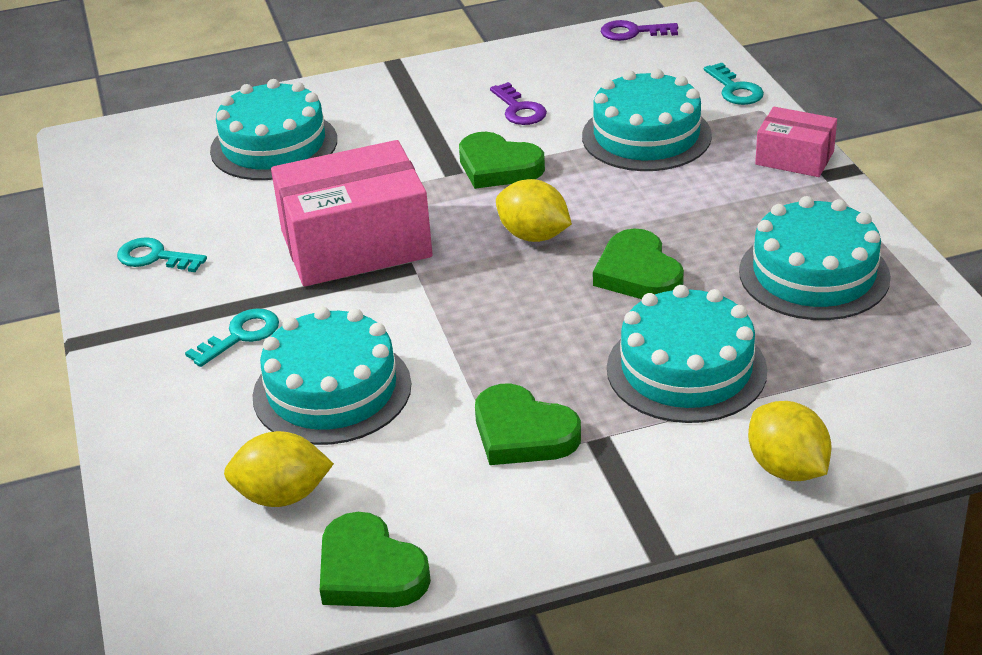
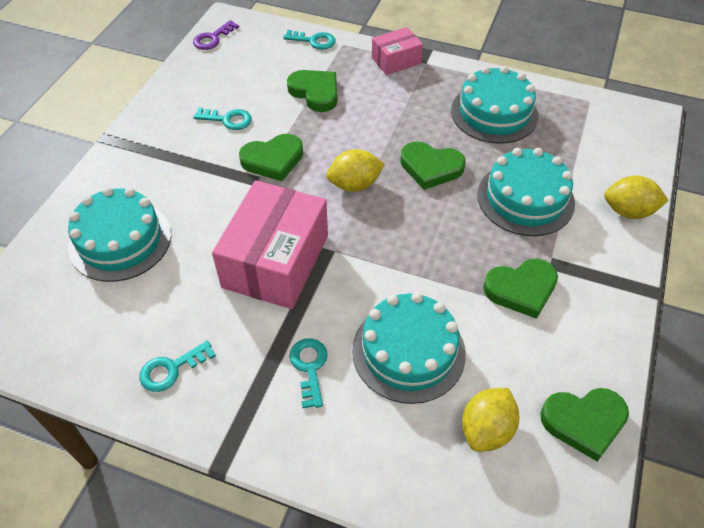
camera: 55 degrees left, 15 degrees up
purple key [490,82,547,125] -> turquoise key [194,108,252,130]
turquoise cake [582,69,712,171] -> green heart [287,70,338,112]

